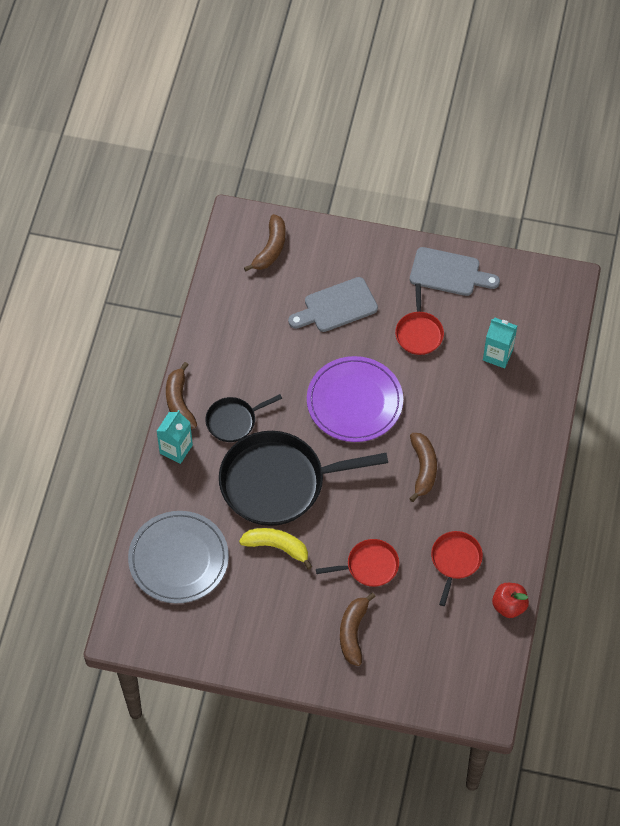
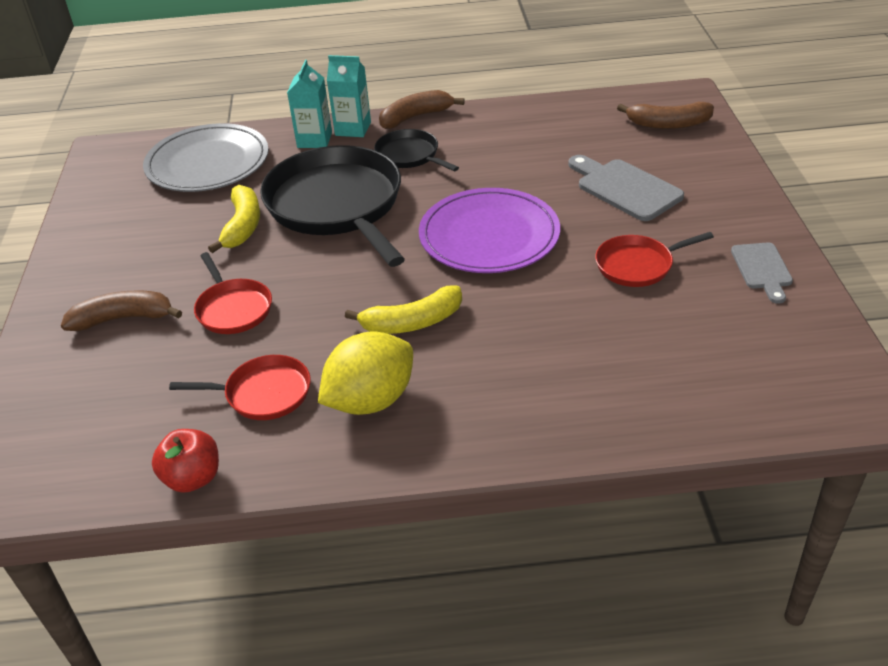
camera: 75 degrees right, 20 degrees down
brown banana [409,433,437,502] -> yellow banana [345,286,462,334]
grey cutting board [410,247,500,296] -> grey cutting board [731,242,793,304], size x0.64
turquoise carton [483,318,517,368] -> turquoise carton moved to [287,60,332,148]
none -> yellow lemon [318,331,413,415]

